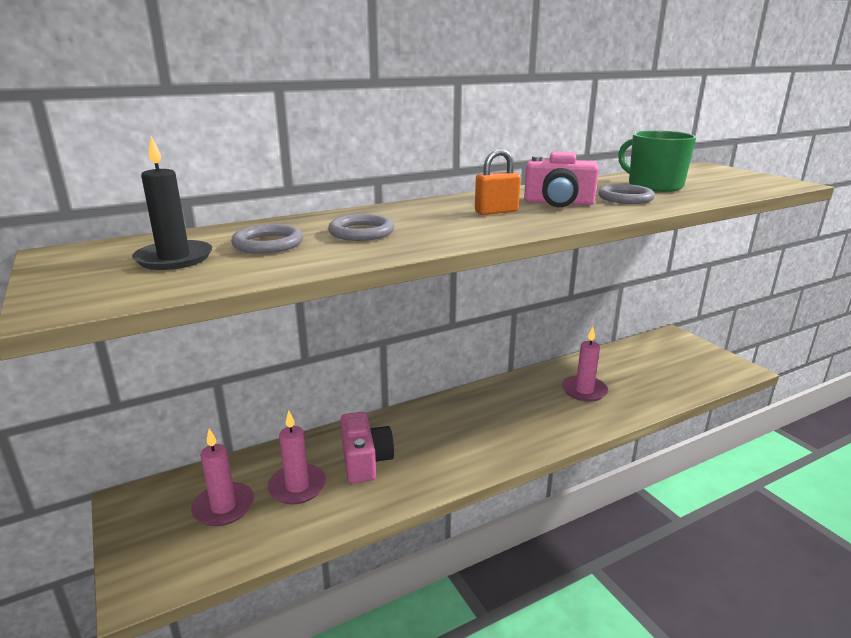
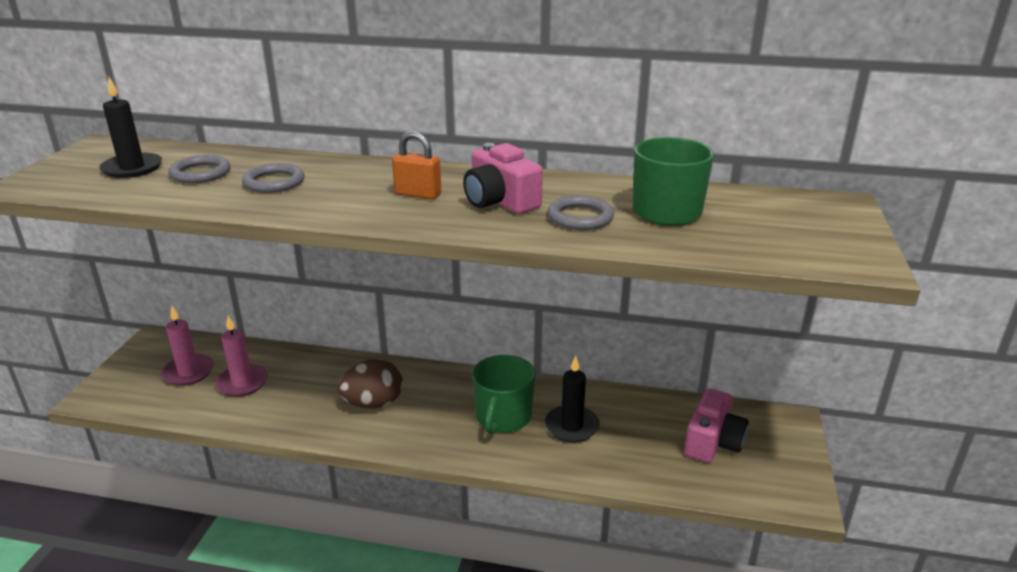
camera: 40 degrees right, 5 degrees up
pink camera [340,412,394,483] -> pink camera moved to [684,389,749,463]
pink candle [562,327,608,402] -> black candle [545,355,600,443]
none -> brown egg [338,359,403,408]
none -> green mug [472,355,536,434]

